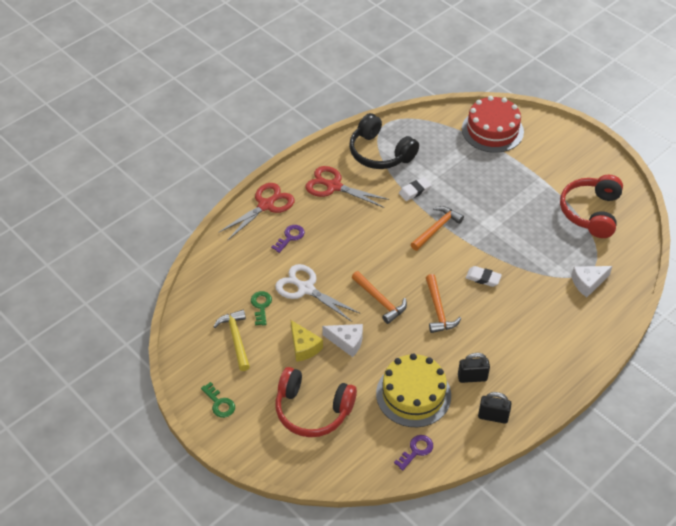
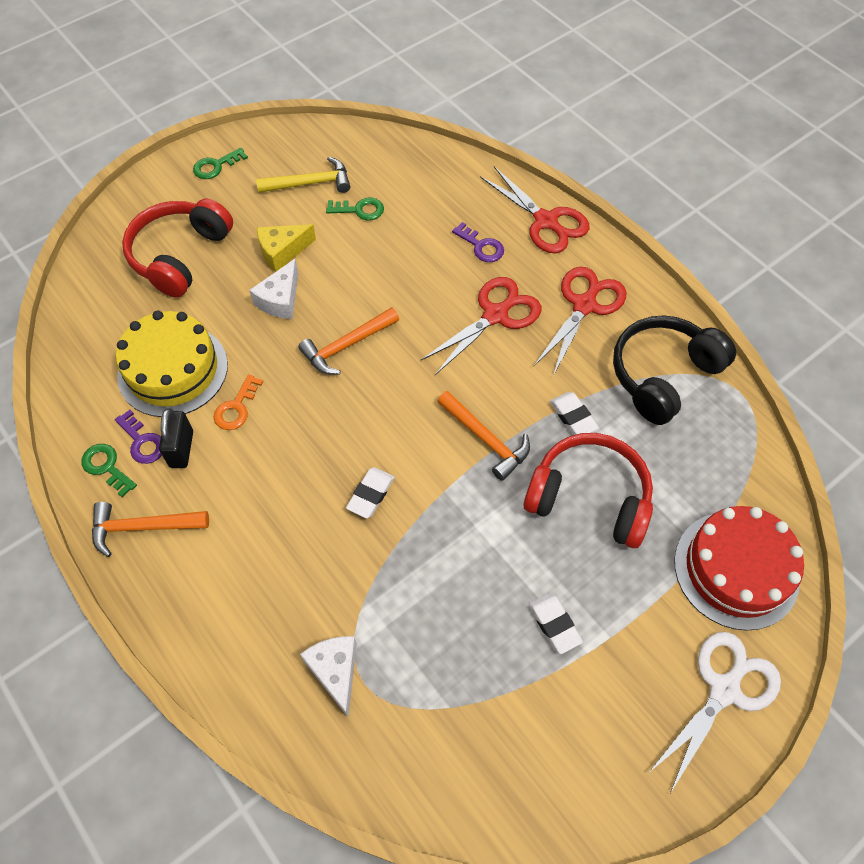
camera: 95 degrees right, 10 degrees up
white scissors [275,264,361,322] -> white scissors moved to [649,632,781,793]
purple key [394,435,433,471] -> purple key moved to [115,410,162,464]
orange hammer [426,274,461,333] -> orange hammer moved to [92,502,209,557]
black padlock [478,392,512,424] -> green key [81,444,137,497]
red headphones [560,175,623,238] -> red headphones moved to [524,433,653,548]
none -> orange key [214,374,263,430]
none -> red scissors [421,277,541,375]
none -> white eraser [529,593,583,654]

